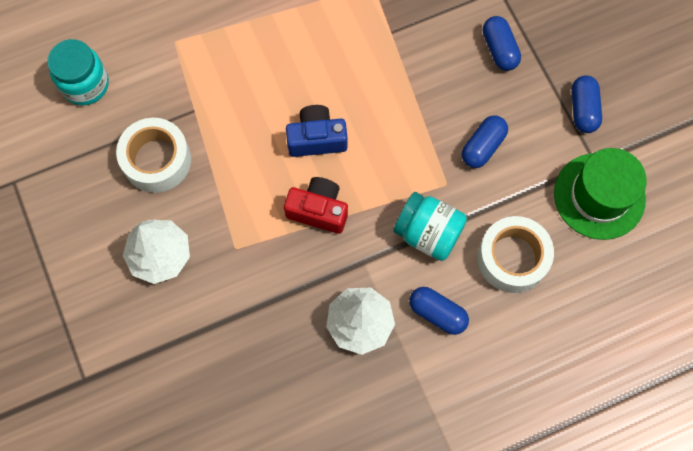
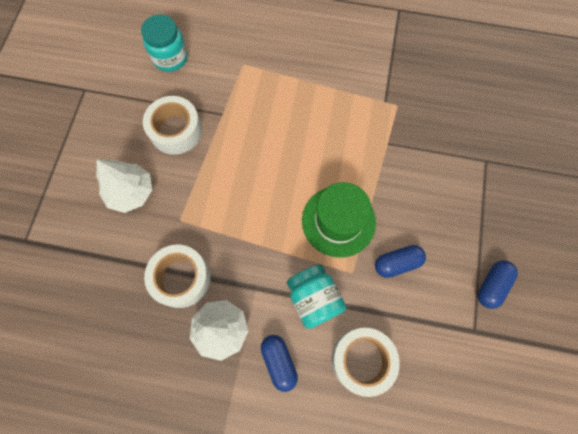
camera: 35 degrees right, 0 degrees up
red camera [284,177,348,234] -> none
blue camera [286,105,347,157] -> none
blue capsule [483,16,521,71] -> none
green hat [554,148,647,240] -> green hat moved to [302,182,376,258]
none -> white tape [144,245,211,308]

